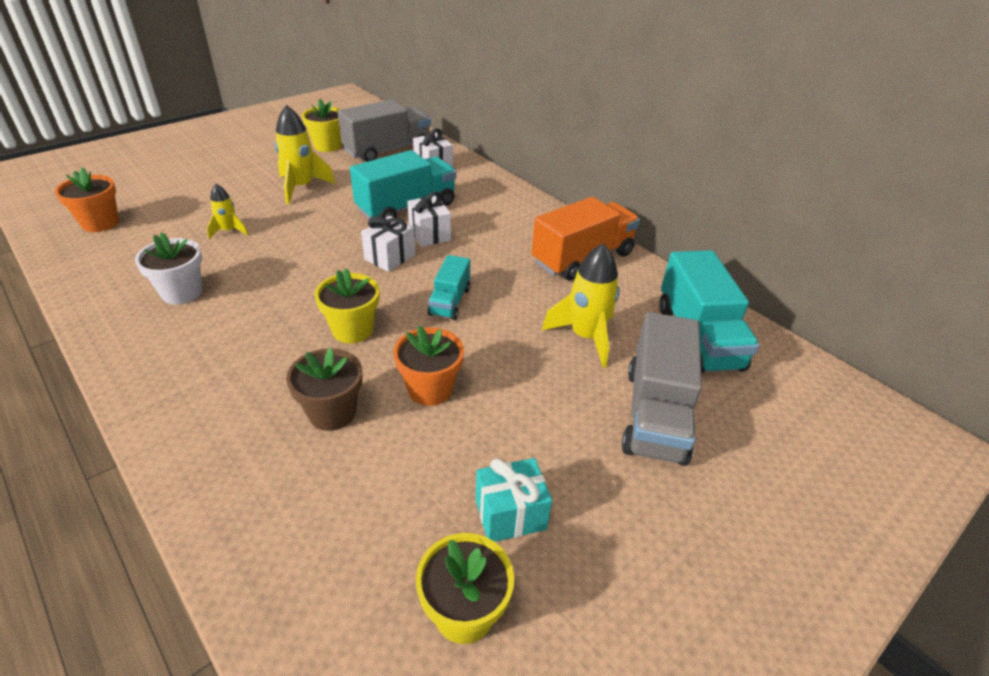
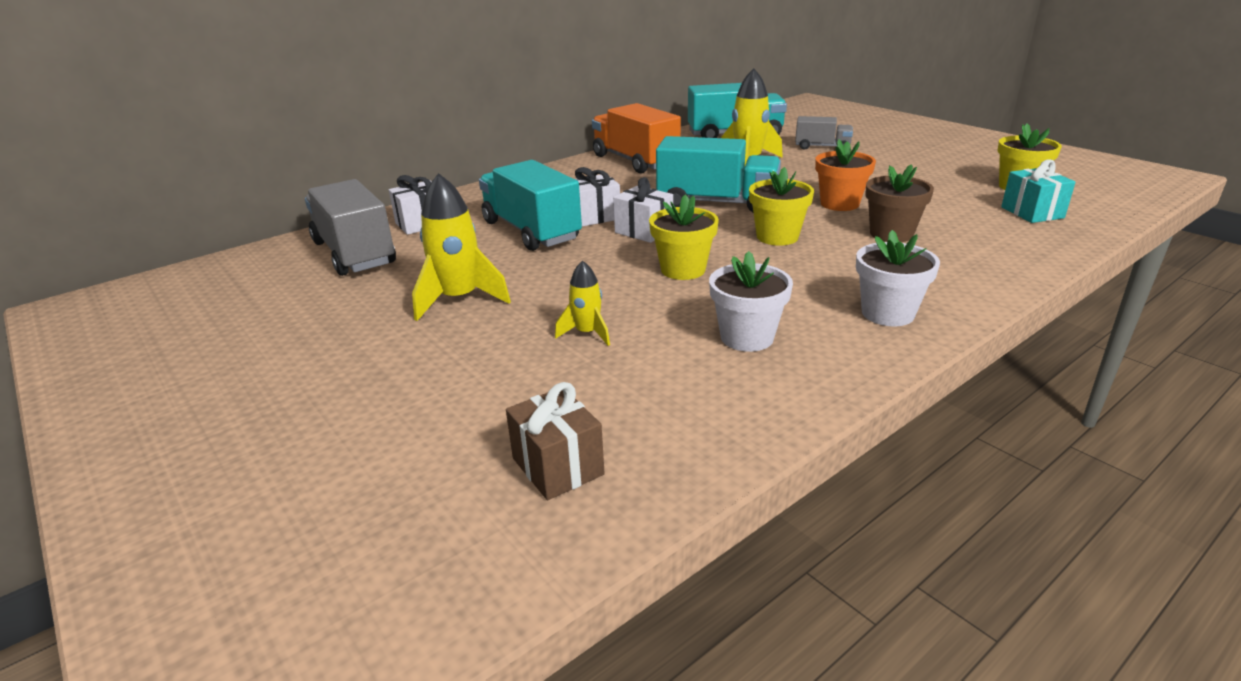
camera: 85 degrees left, 10 degrees down
orange flower pot [55,167,119,232] -> brown gift [506,382,605,500]
yellow flower pot [302,99,341,152] -> yellow flower pot moved to [649,194,719,280]
turquoise truck [428,255,470,320] -> turquoise truck [656,136,781,212], size x1.81
turquoise gift [475,458,552,542] -> turquoise gift moved to [1001,159,1076,223]
grey truck [622,312,702,466] -> grey truck [795,116,853,150], size x0.55
none -> white flower pot [856,230,940,327]

